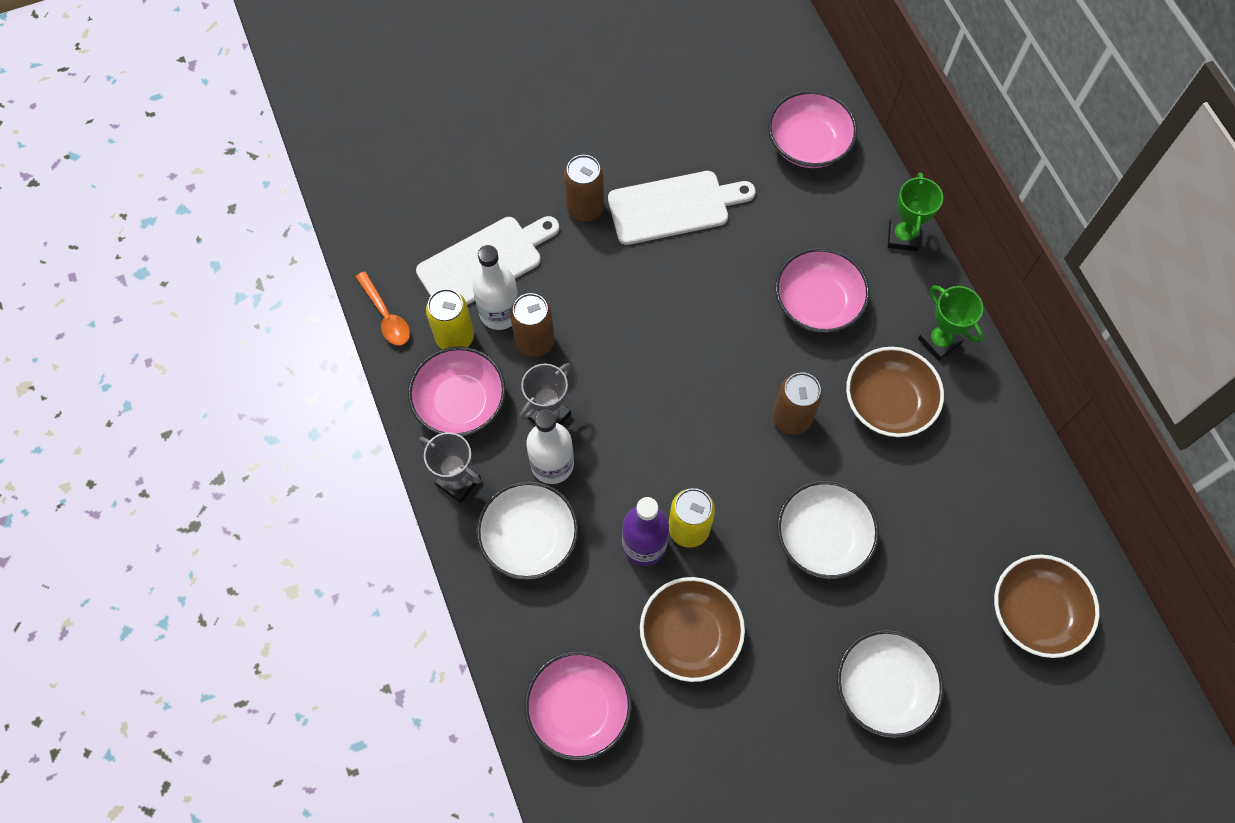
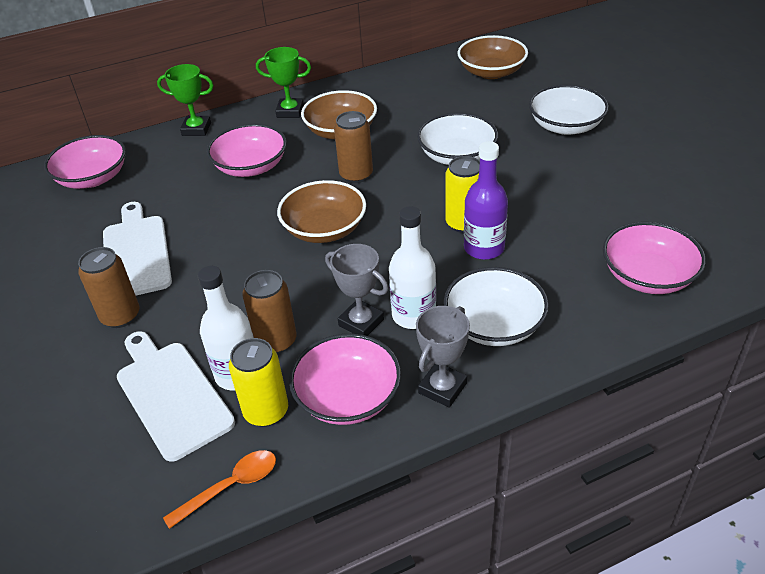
camera: 90 degrees left, 25 degrees down
brown bowl [640,577,745,682] -> brown bowl moved to [277,180,366,243]
green trophy [918,285,983,361] -> green trophy turned 45 degrees clockwise [256,47,311,118]

